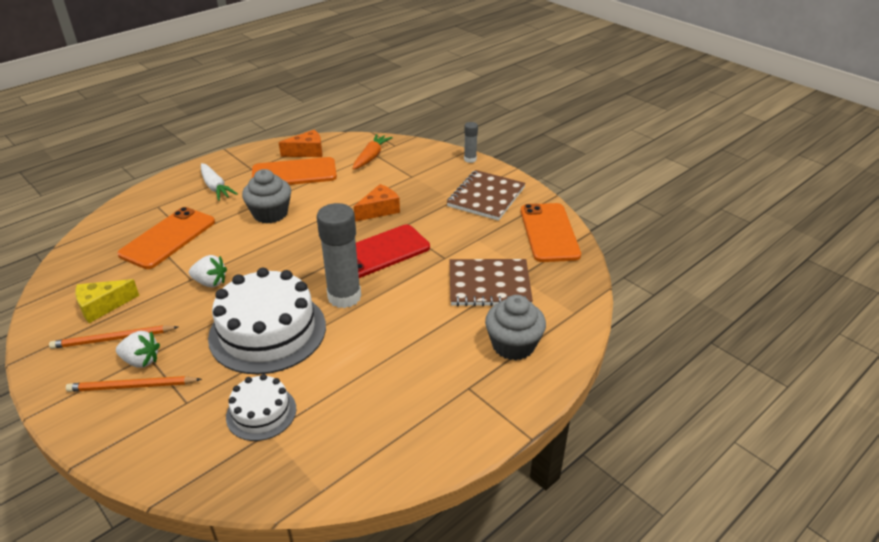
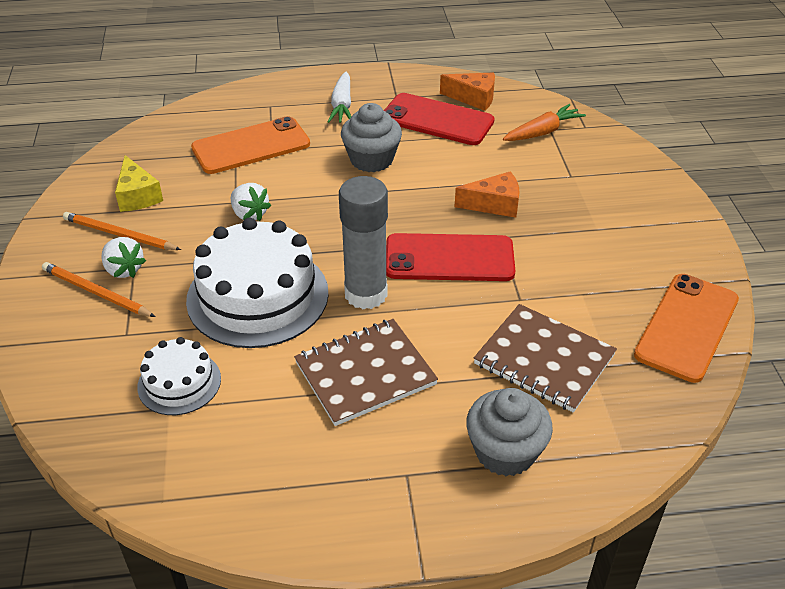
camera: 35 degrees right, 5 degrees up
yellow cheese [75,279,139,323] -> yellow cheese turned 120 degrees counterclockwise [115,155,163,212]
orange phone [252,157,337,185] -> red phone [384,93,495,145]
brown notebook [447,170,526,221] -> brown notebook moved to [294,319,438,426]
grey glue stick [464,122,478,163] -> none

